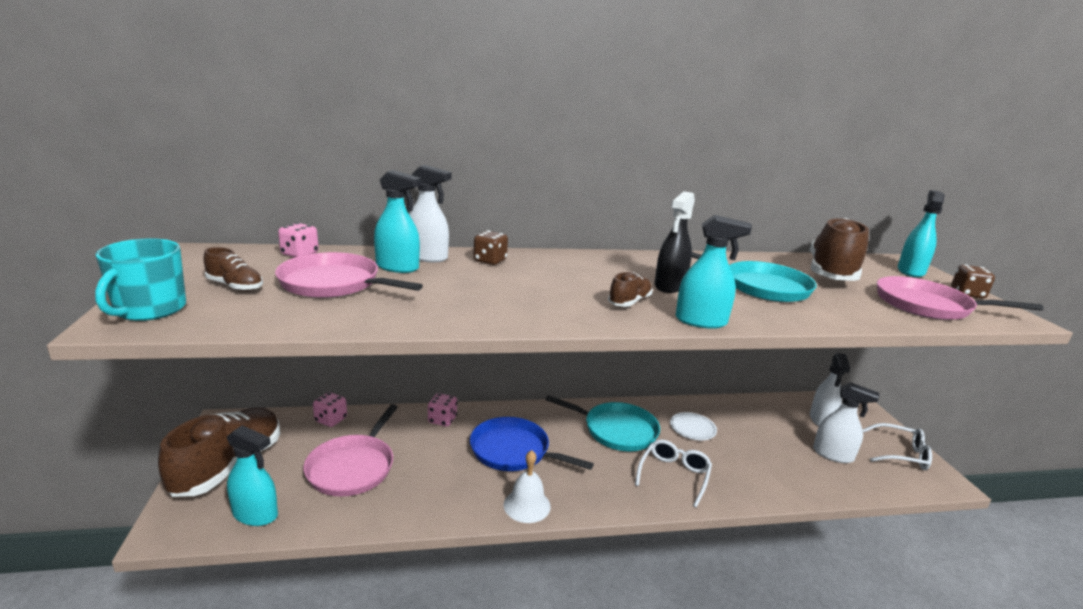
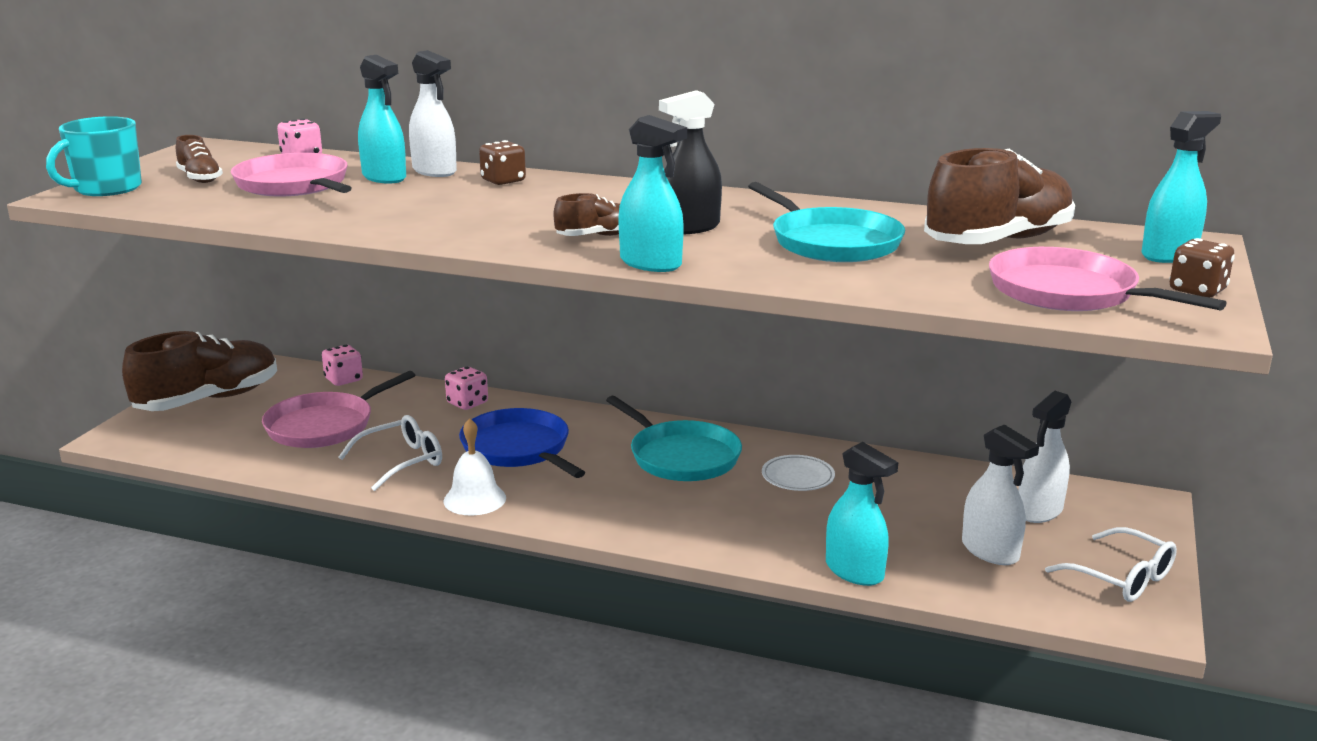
camera: 30 degrees right, 0 degrees up
turquoise spray bottle [227,425,278,526] -> turquoise spray bottle moved to [826,442,898,586]
white glasses [635,439,712,508] -> white glasses moved to [339,415,442,491]

